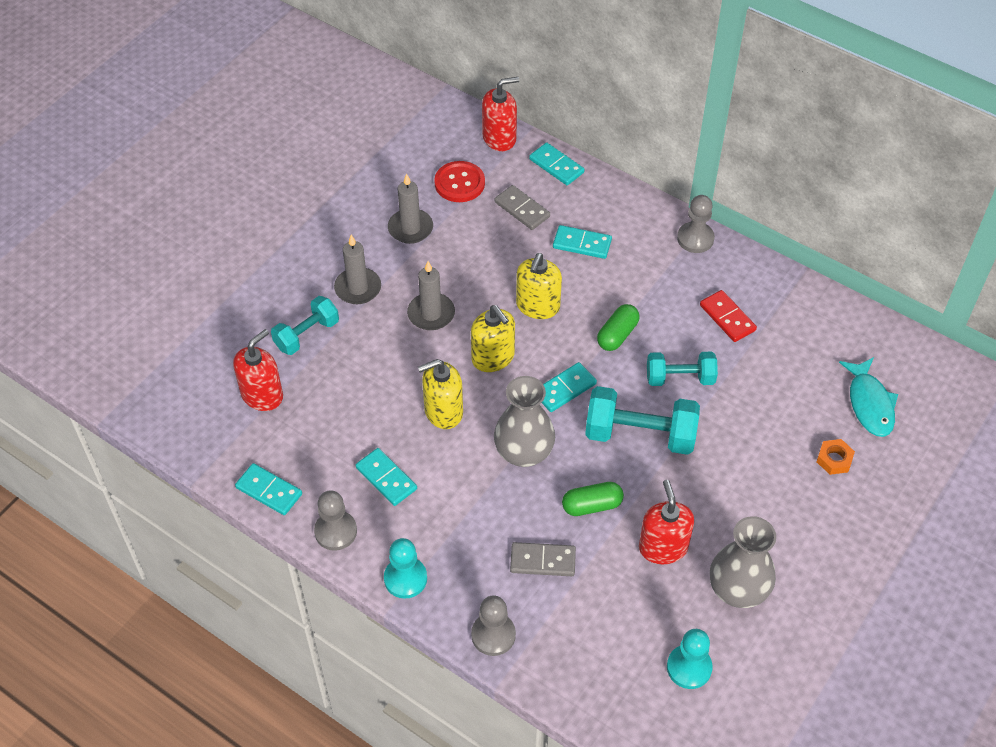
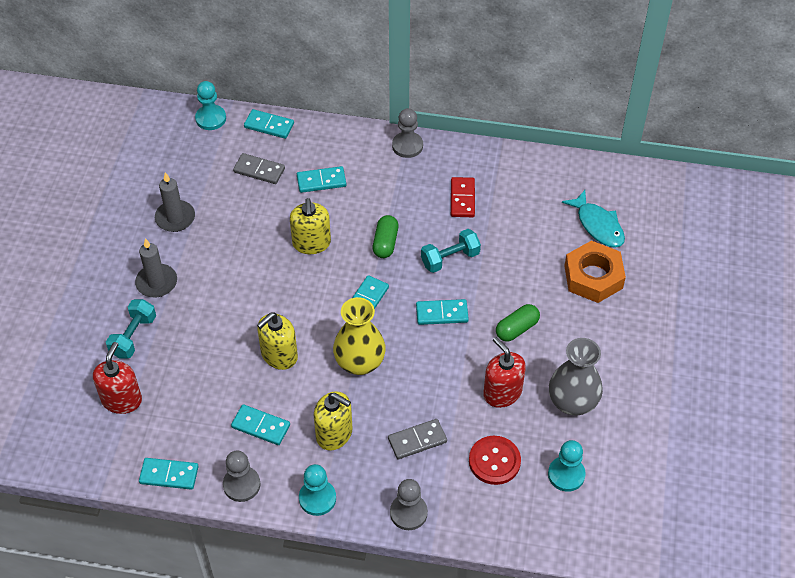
camera: 25 degrees left, 0 degrees up
grey candle [407,261,455,330] -> none
red button [434,161,485,202] -> red button moved to [469,436,521,485]
yellow soap dispenser [471,305,515,372] -> yellow soap dispenser moved to [314,391,352,451]
red soap dispenser [482,77,519,151] -> turquoise pawn [195,81,226,130]
grey vase [494,376,555,467] -> yellow vase [333,297,386,375]
green capsule [562,482,624,516] -> green capsule moved to [496,304,540,342]
turquoise dumbbell [585,386,700,455] -> turquoise domino [416,299,469,325]
red domino [700,290,757,342] -> red domino turned 60 degrees clockwise [451,177,475,217]
orange nut [817,439,855,475] -> orange nut [564,241,626,303], size x2.06

